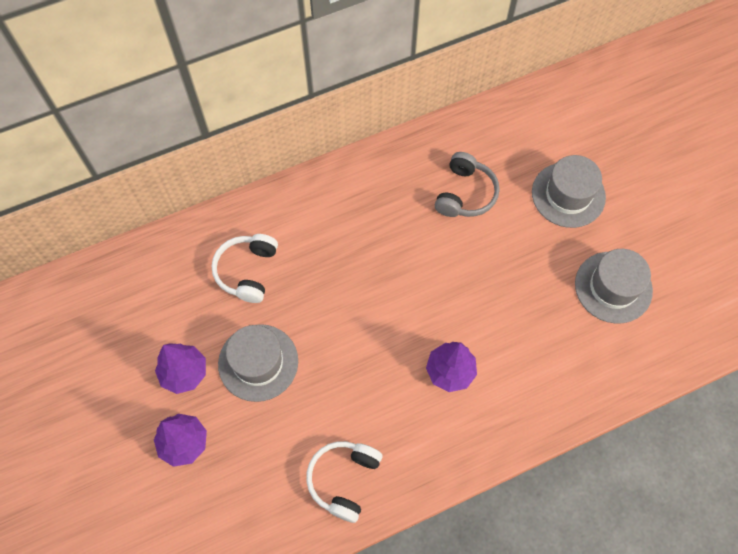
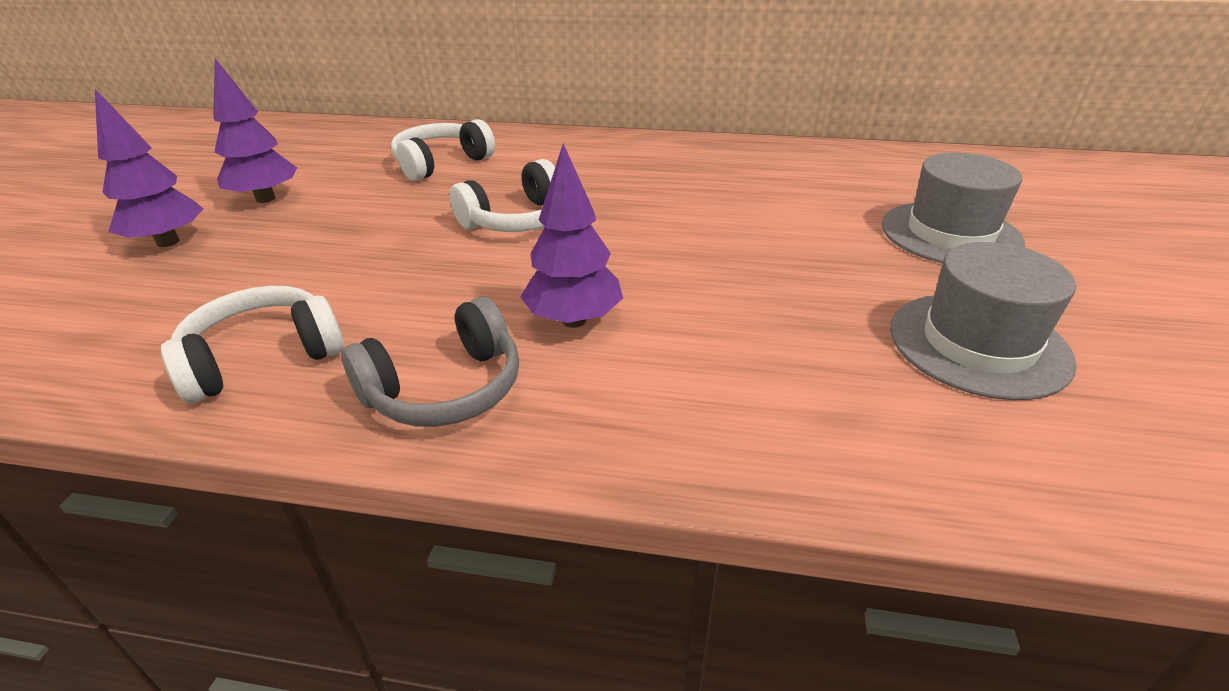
camera: 35 degrees right, 30 degrees down
grey hat [218,324,298,402] -> none
grey headphones [435,152,500,217] -> grey headphones moved to [341,297,519,427]
none -> white headphones [449,159,555,232]

